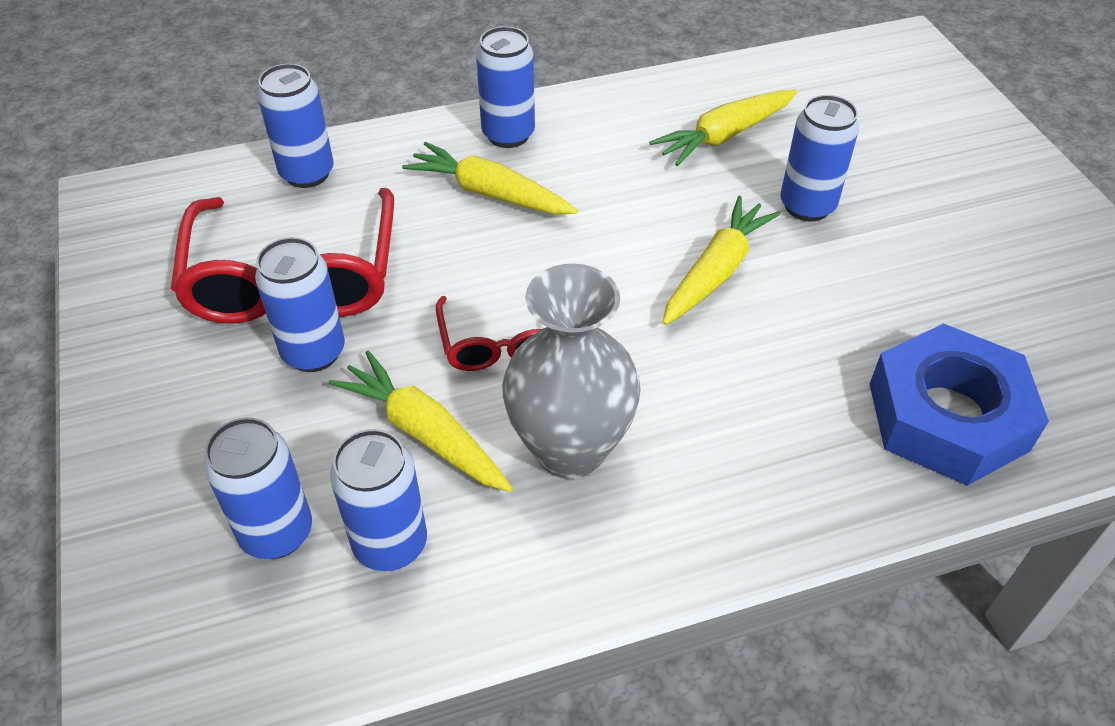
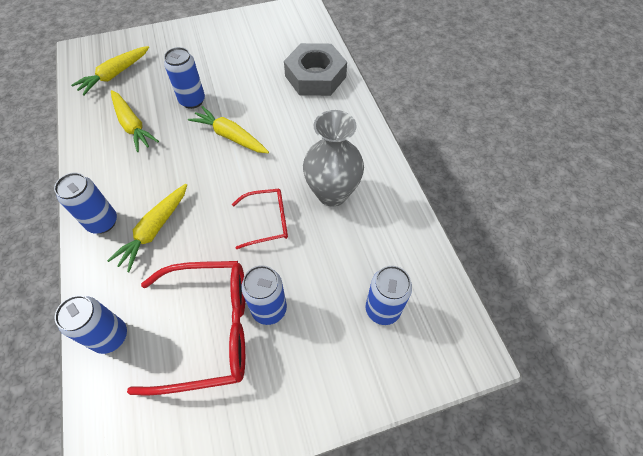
camera: 90 degrees left, 10 degrees up
yellow carrot [329,351,513,492] -> yellow carrot moved to [71,46,149,95]
blue can [330,429,427,571] -> none
blue nut [870,323,1049,486] -> grey nut [284,43,347,96]

